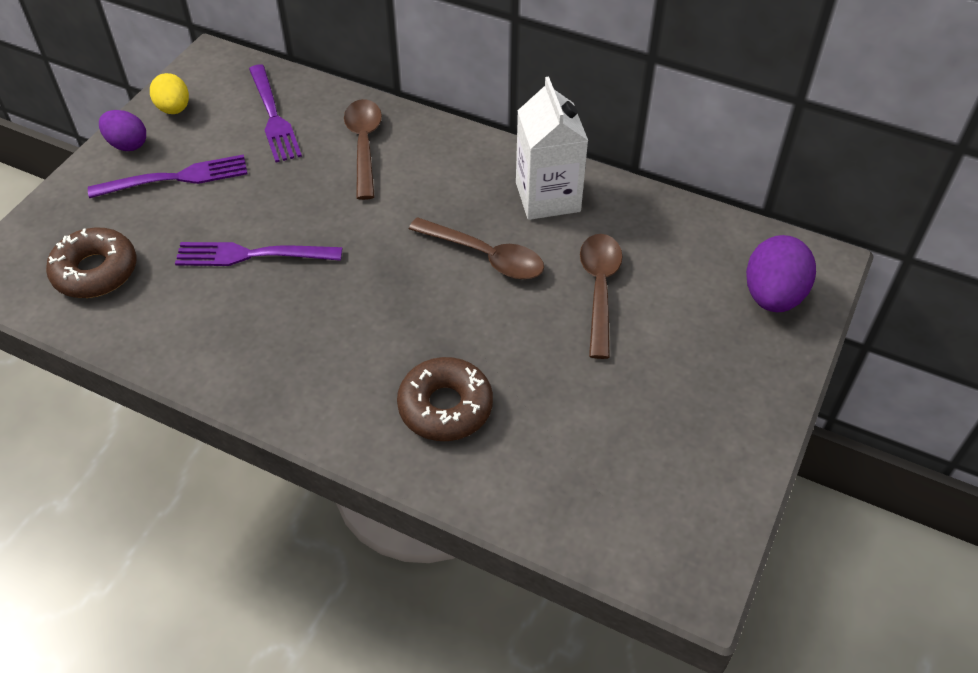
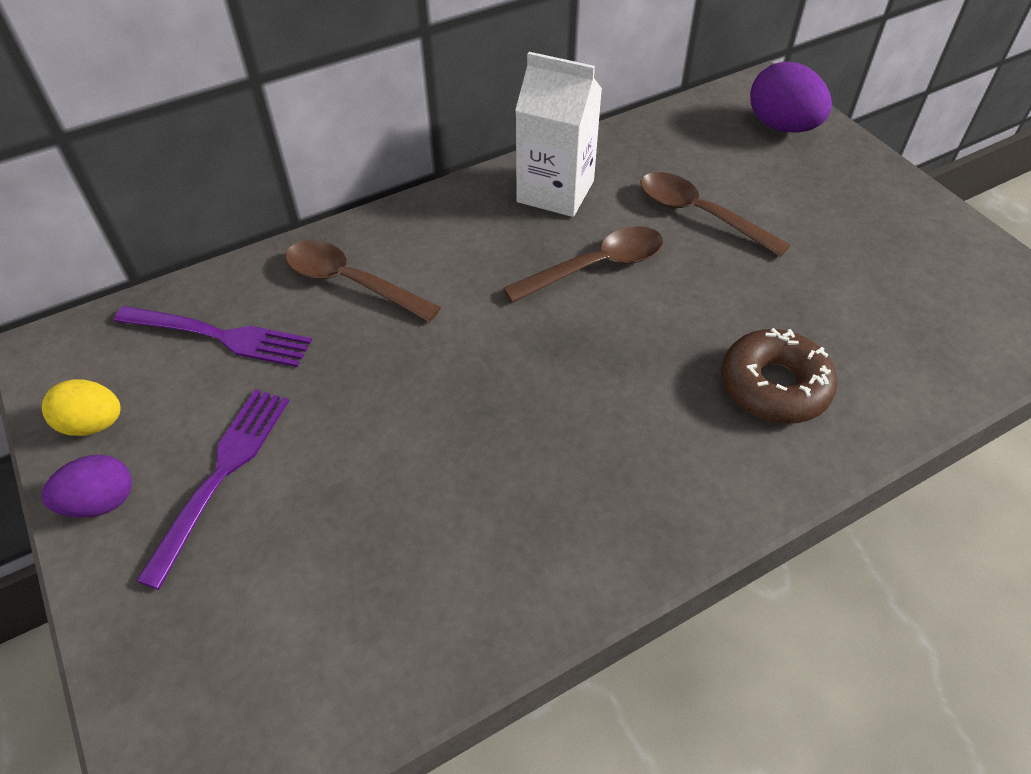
camera: 55 degrees left, 0 degrees up
brown donut [46,228,136,298] -> none
purple fork [175,242,342,266] -> none

